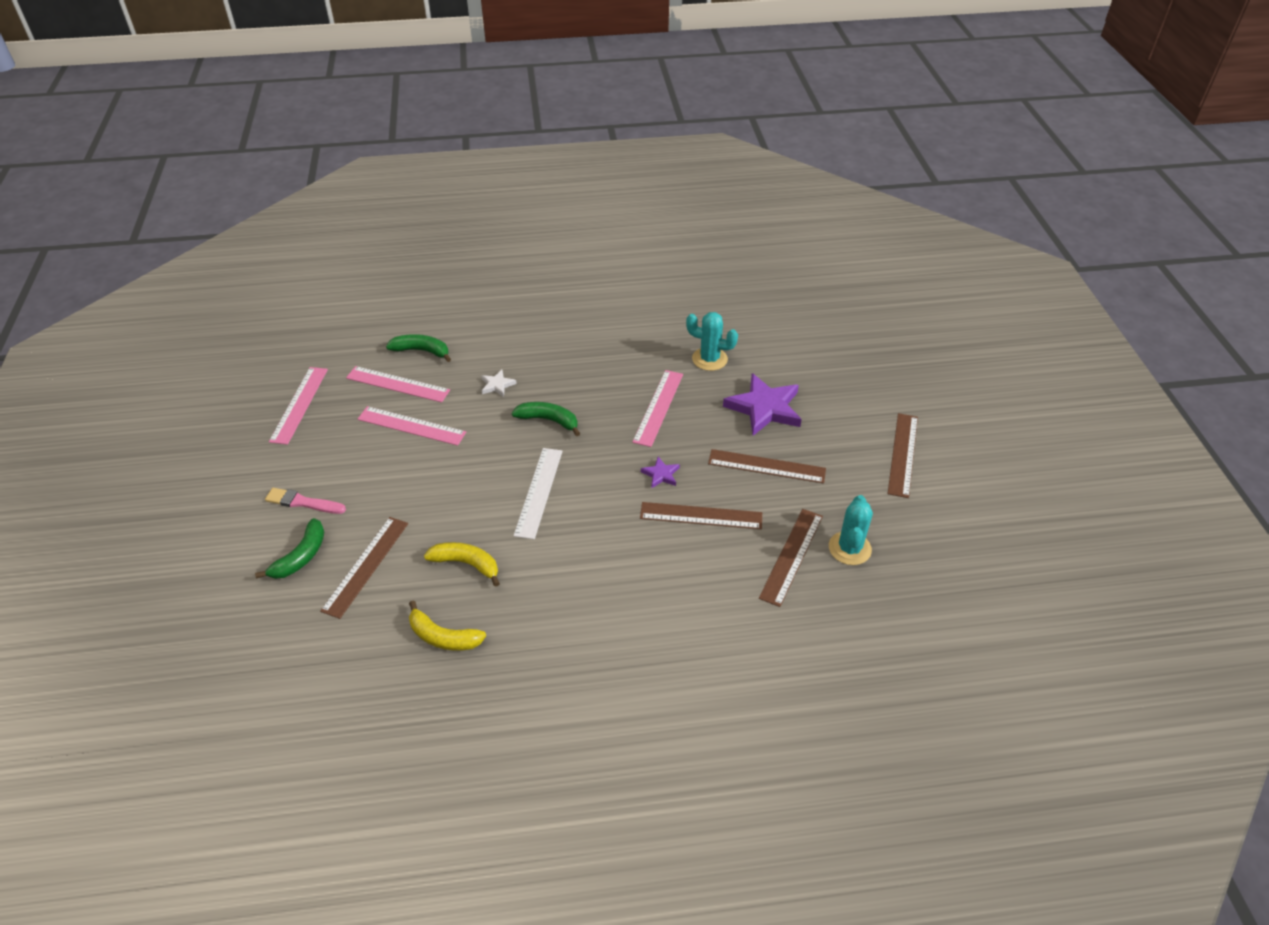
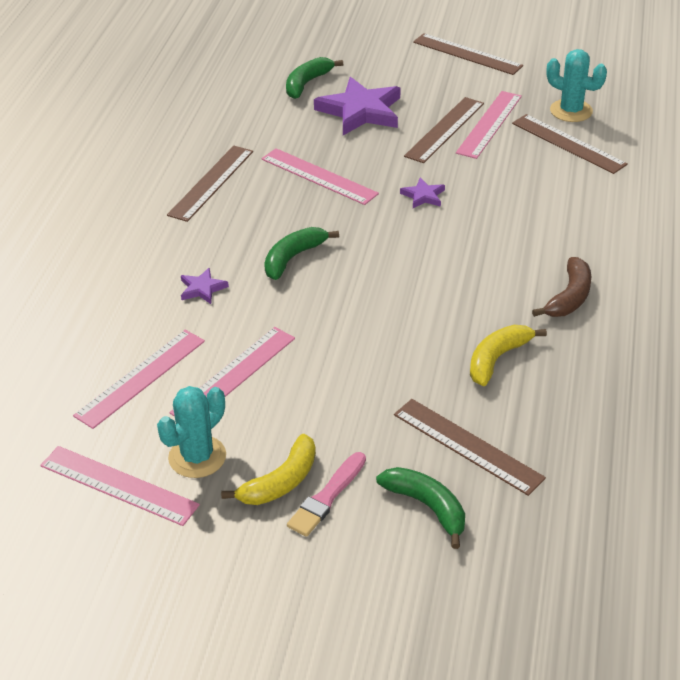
camera: 70 degrees left, 5 degrees down
green banana [386,334,451,362] -> green banana moved to [286,57,343,99]
yellow banana [409,600,486,651] -> yellow banana moved to [221,434,316,505]
white star [481,370,517,397] -> purple star [181,268,229,304]
white ruler [513,448,563,539] -> none
brown ruler [640,502,762,529] -> brown ruler moved to [167,146,253,222]
turquoise cactus [686,312,738,371] -> turquoise cactus moved to [157,386,226,478]
none -> pink ruler [456,91,522,159]
none -> brown banana [532,257,591,317]

